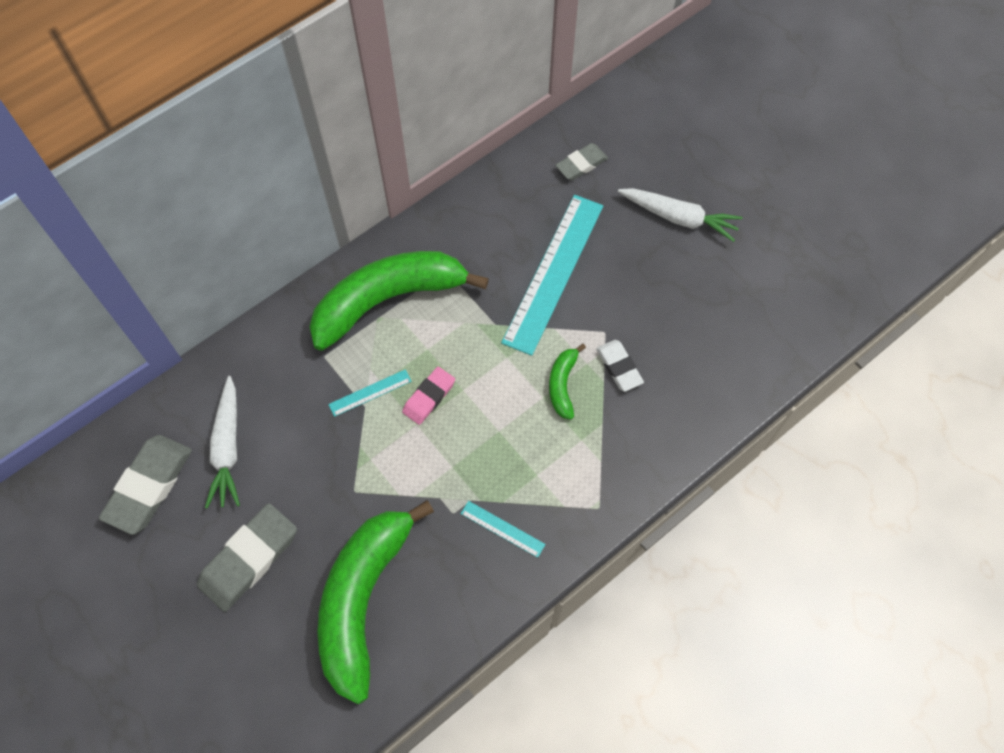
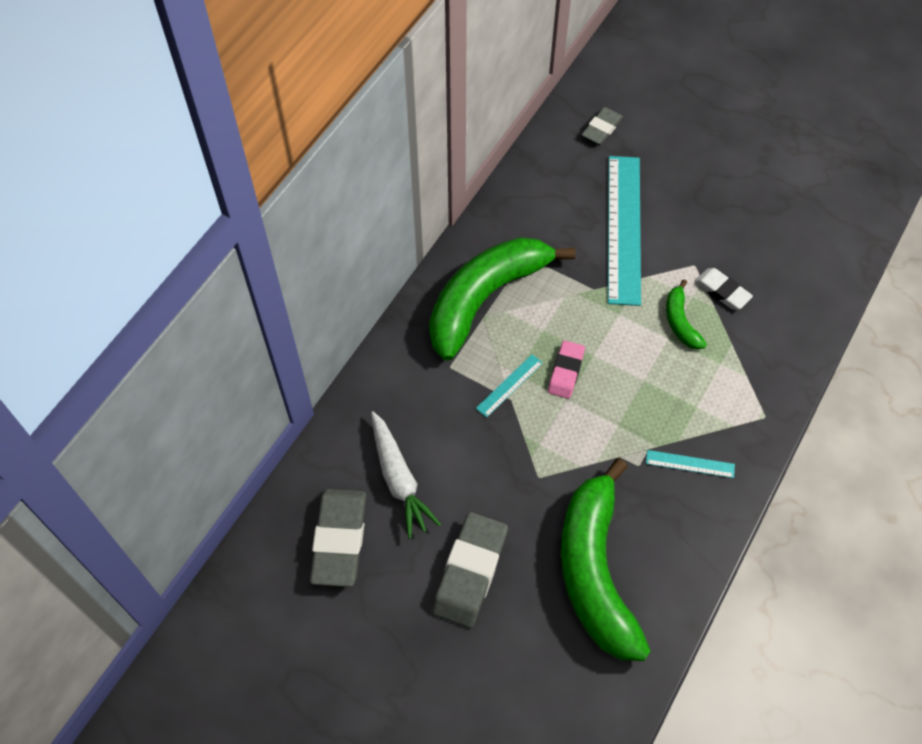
camera: 20 degrees left, 5 degrees down
white carrot [618,188,742,242] -> none

